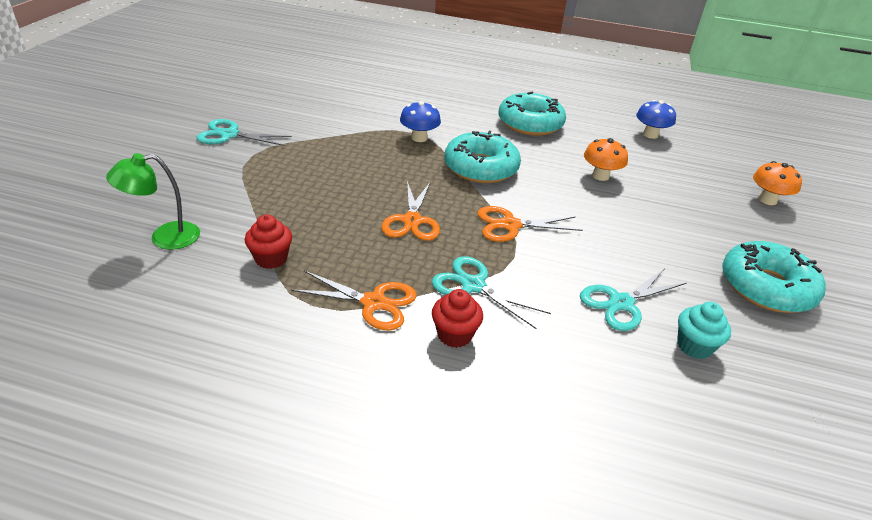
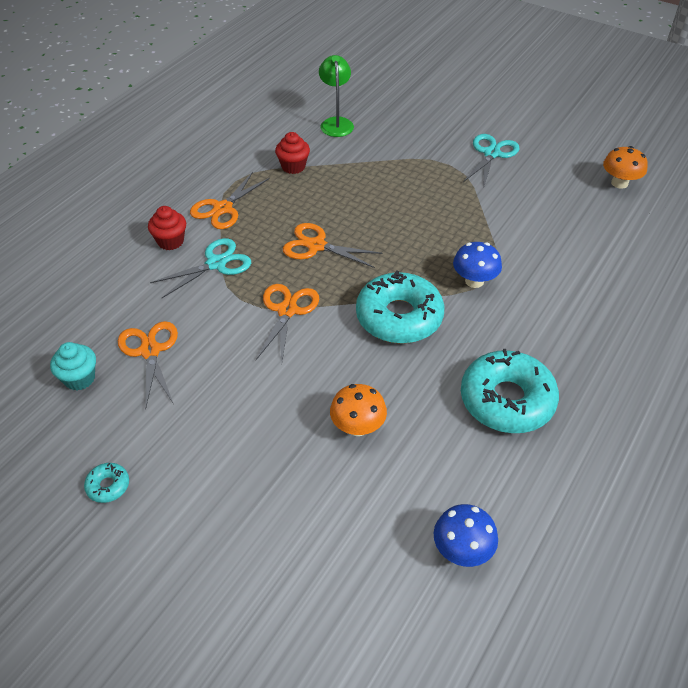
camera: 110 degrees right, 10 degrees up
turquoise scissors [580,269,686,331] -> orange scissors [118,321,178,410]
turquoise donut [722,241,826,313] -> turquoise donut [84,463,129,503], size x0.42
orange mushroom [753,161,802,205] -> orange mushroom moved to [603,146,648,189]

